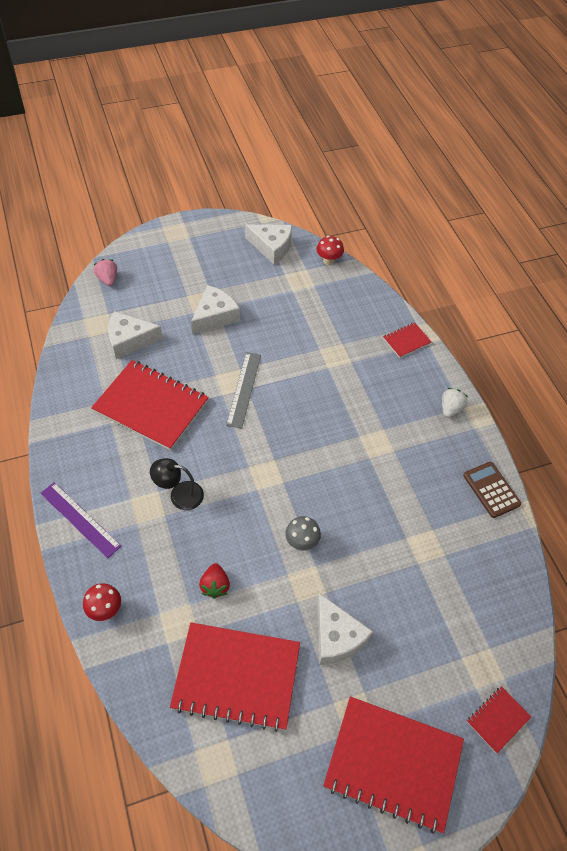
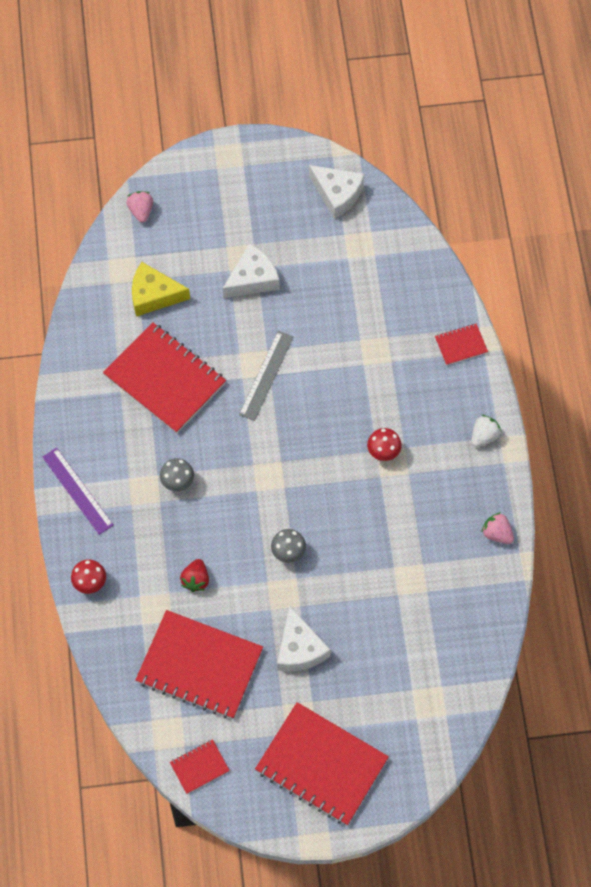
camera: 15 degrees right, 10 degrees up
white cheese [108,311,163,359] -> yellow cheese [132,262,190,317]
black lamp [150,458,204,510] -> grey mushroom [160,458,194,491]
red mushroom [317,236,344,265] -> red mushroom moved to [367,428,402,461]
brown calculator [463,462,521,518] -> pink strawberry [481,512,514,544]
red notebook [467,686,531,754] -> red notebook moved to [170,739,230,794]

